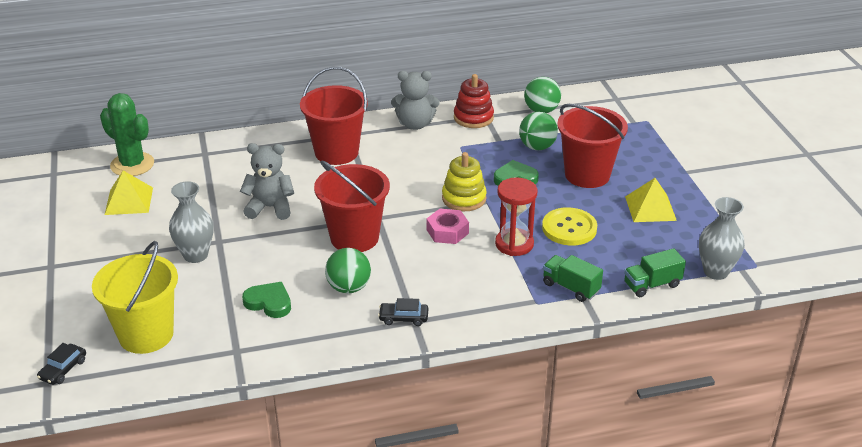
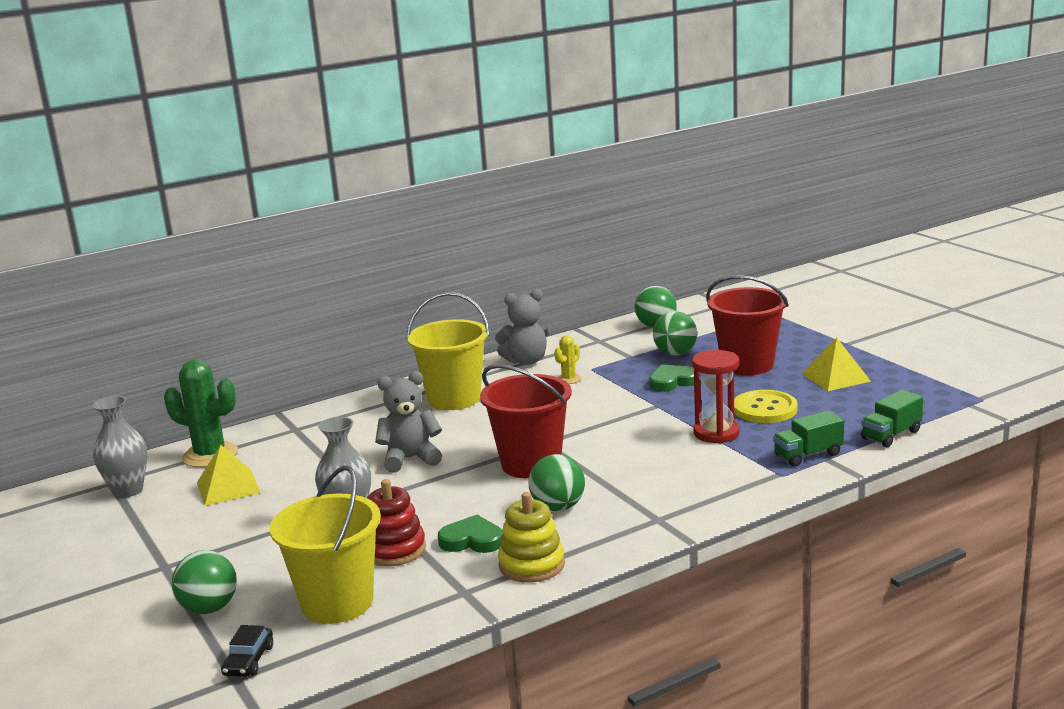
camera: 15 degrees left, 15 degrees down
red bucket [300,67,368,165] -> yellow bucket [406,292,490,410]
black car [378,298,428,326] -> none
pink nut [426,209,469,244] -> none
yellow stacking toy [442,152,487,211] -> yellow stacking toy moved to [498,492,565,583]
red stacking toy [454,74,494,128] -> red stacking toy moved to [367,479,426,566]
green truck [543,255,603,302] -> green truck turned 45 degrees counterclockwise [773,410,844,467]
grey vase [699,197,745,280] -> grey vase moved to [92,396,148,498]
none -> green ball [172,550,237,614]
none -> yellow cactus [554,335,581,384]

